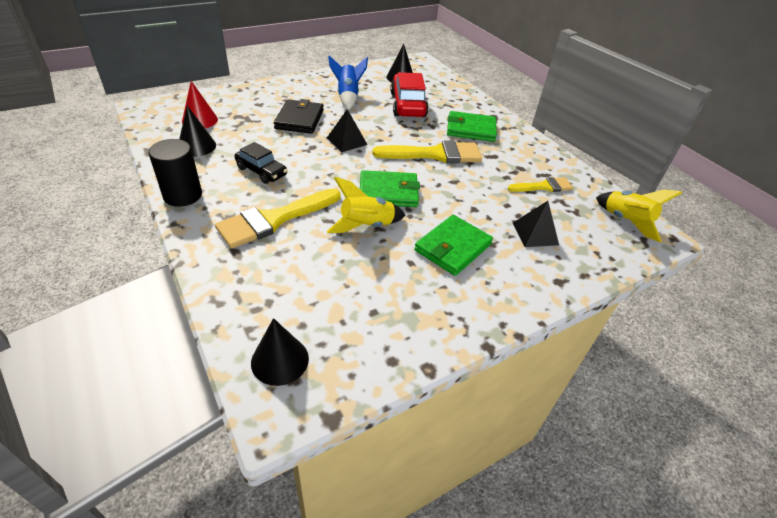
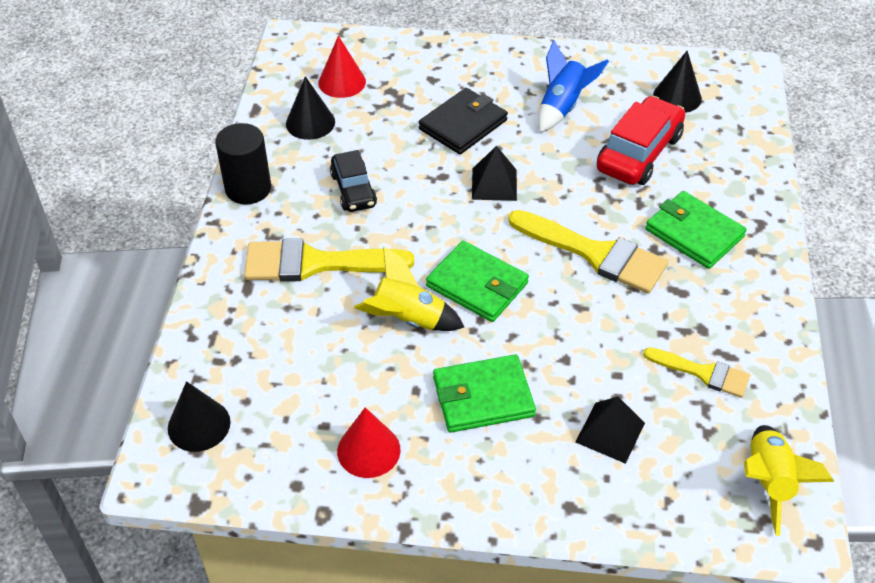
camera: 40 degrees right, 5 degrees up
none -> red cone [337,407,401,478]

